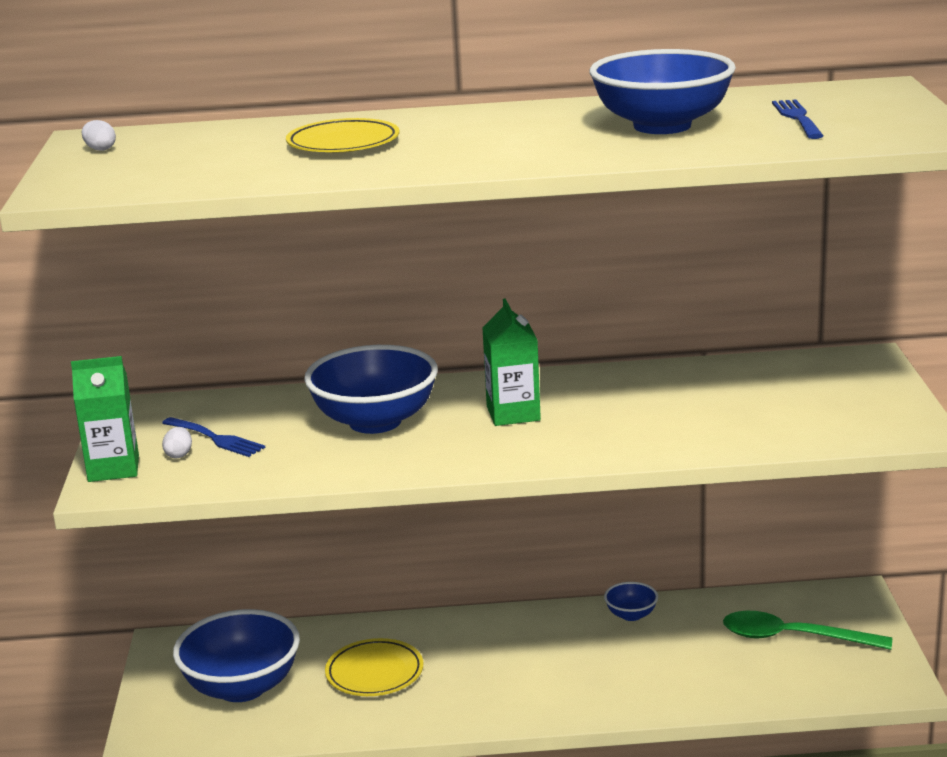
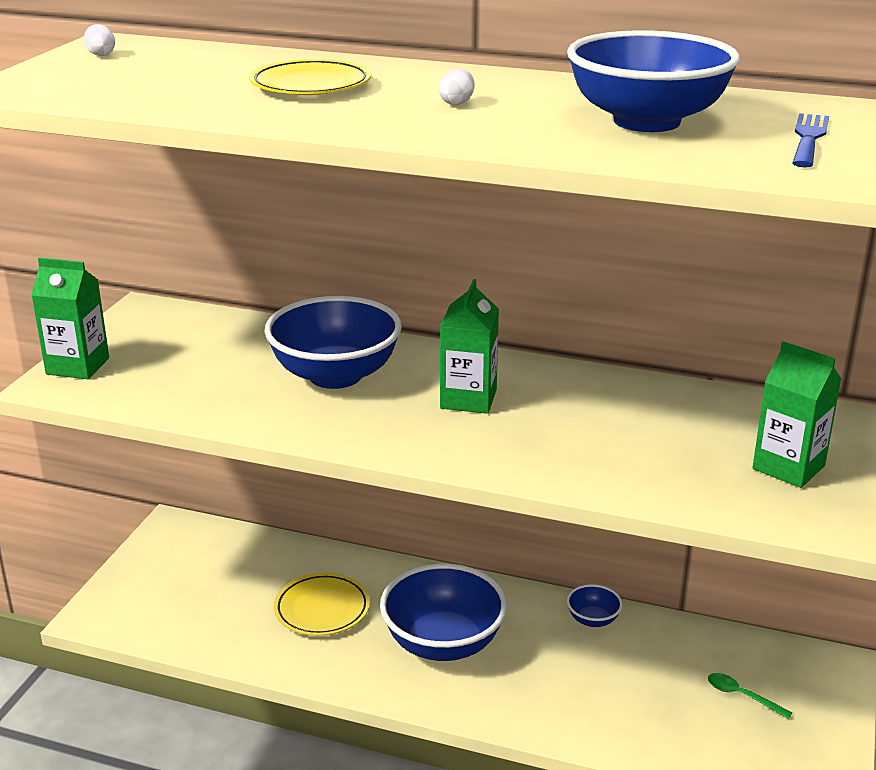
camera: 20 degrees right, 5 degrees up
blue fork [162,417,265,457] -> none
white egg [162,427,192,458] -> white egg moved to [439,69,475,105]
blue bowl [173,609,300,702] -> blue bowl moved to [380,563,507,661]
green spoon [723,611,892,650] -> green spoon [708,673,792,719], size x0.49
none -> green carton [752,341,841,488]

